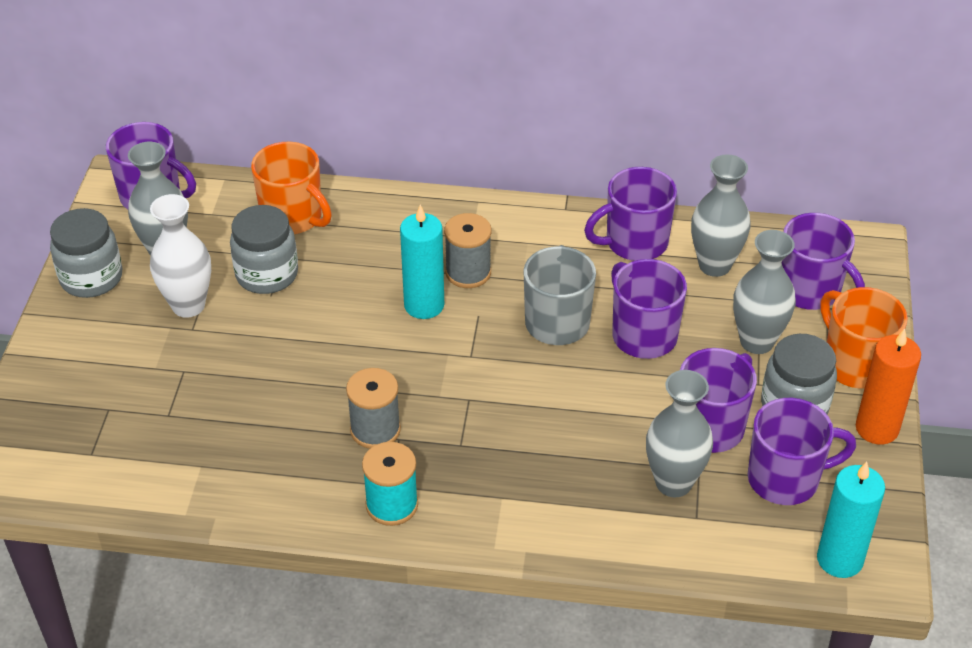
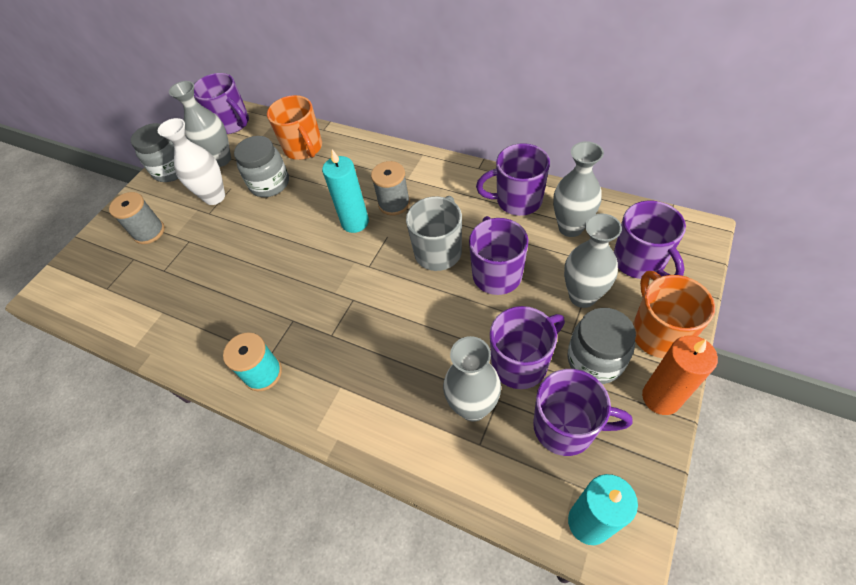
camera: 25 degrees right, 10 degrees up
grey spool [346,368,401,449] -> grey spool moved to [109,192,165,244]

